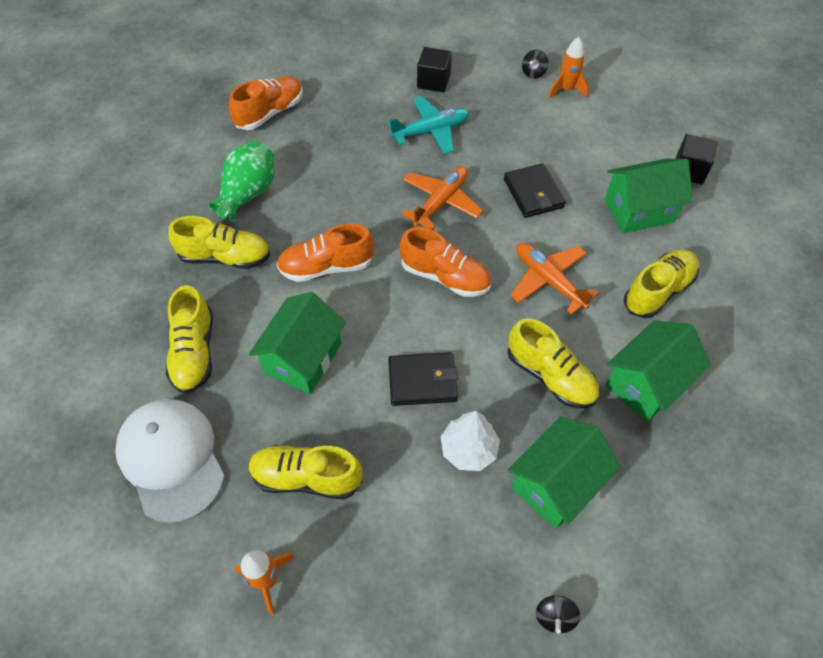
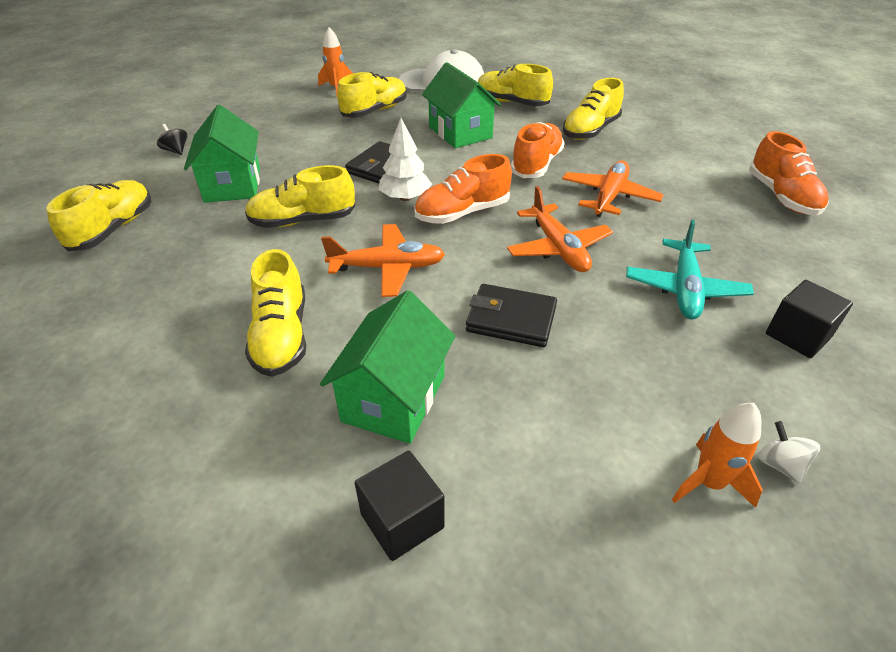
camera: 125 degrees right, 15 degrees down
green vase [208,140,274,222] -> none
white tree [440,411,500,471] -> white tree moved to [379,118,432,201]
black spinning top [522,50,549,78] -> white spinning top [758,421,820,484]
green house [605,320,711,422] -> none
none -> yellow shoe [46,180,151,251]
none -> orange plane [562,161,663,217]

